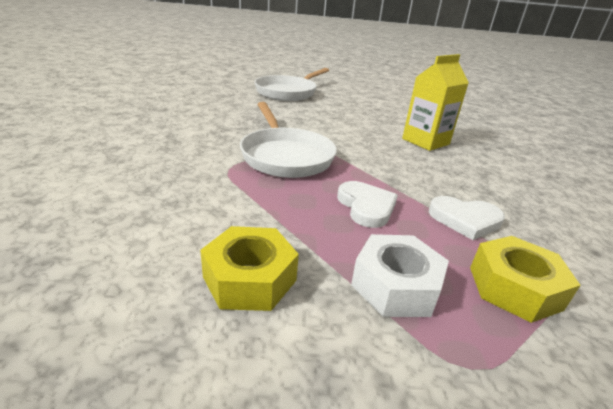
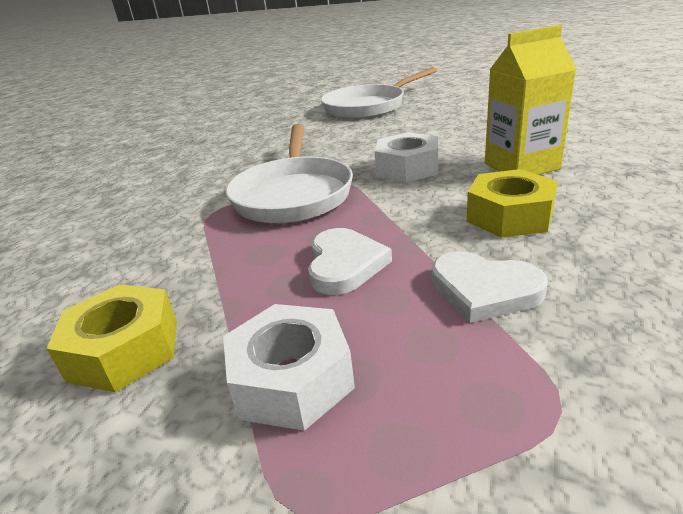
camera: 25 degrees right, 0 degrees up
yellow nut [470,236,581,323] -> yellow nut moved to [467,169,558,238]
none -> white nut [375,132,438,183]

